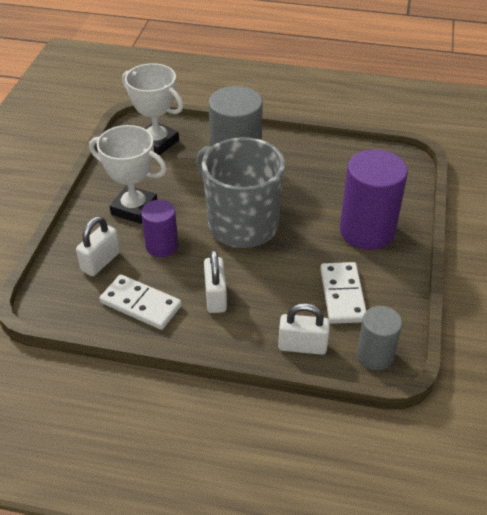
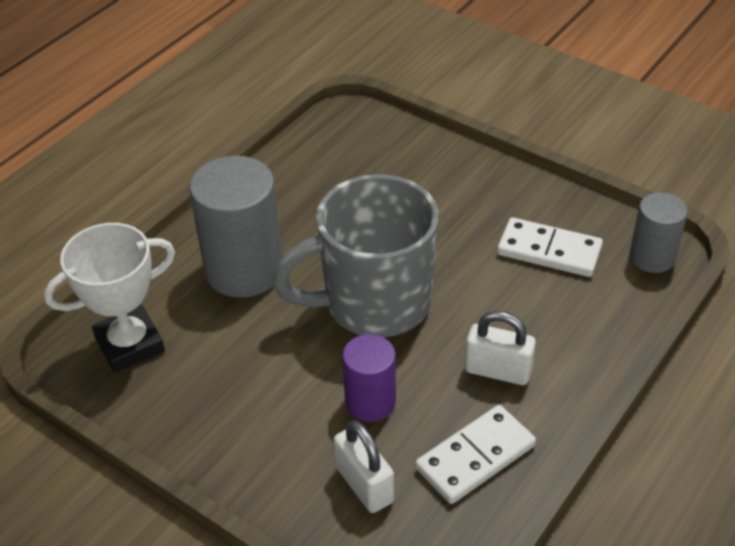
camera: 65 degrees left, 0 degrees up
white trophy [89,125,167,224] -> none
white padlock [278,303,330,355] -> none
purple cylinder [340,149,408,250] -> none

